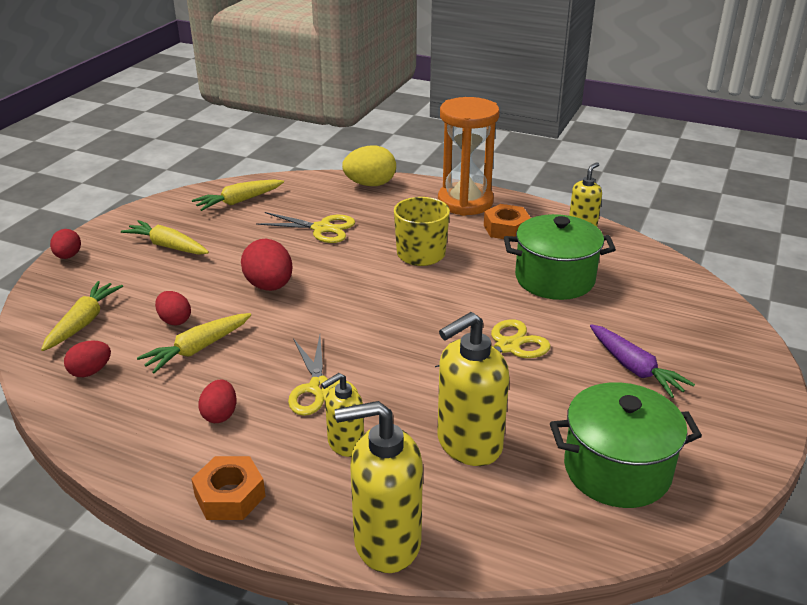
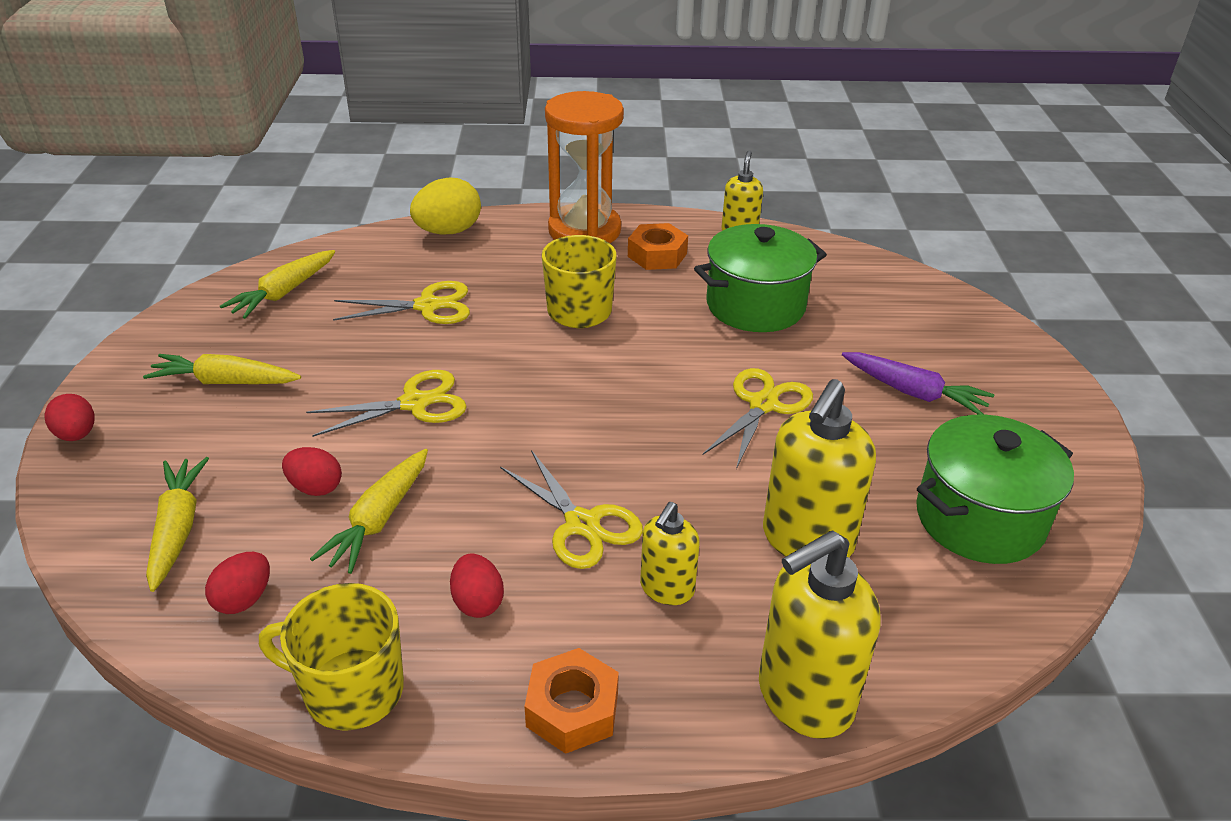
camera: 25 degrees left, 5 degrees up
red egg [241,239,292,291] -> yellow scissors [306,370,467,437]
none -> yellow mug [259,583,404,731]

